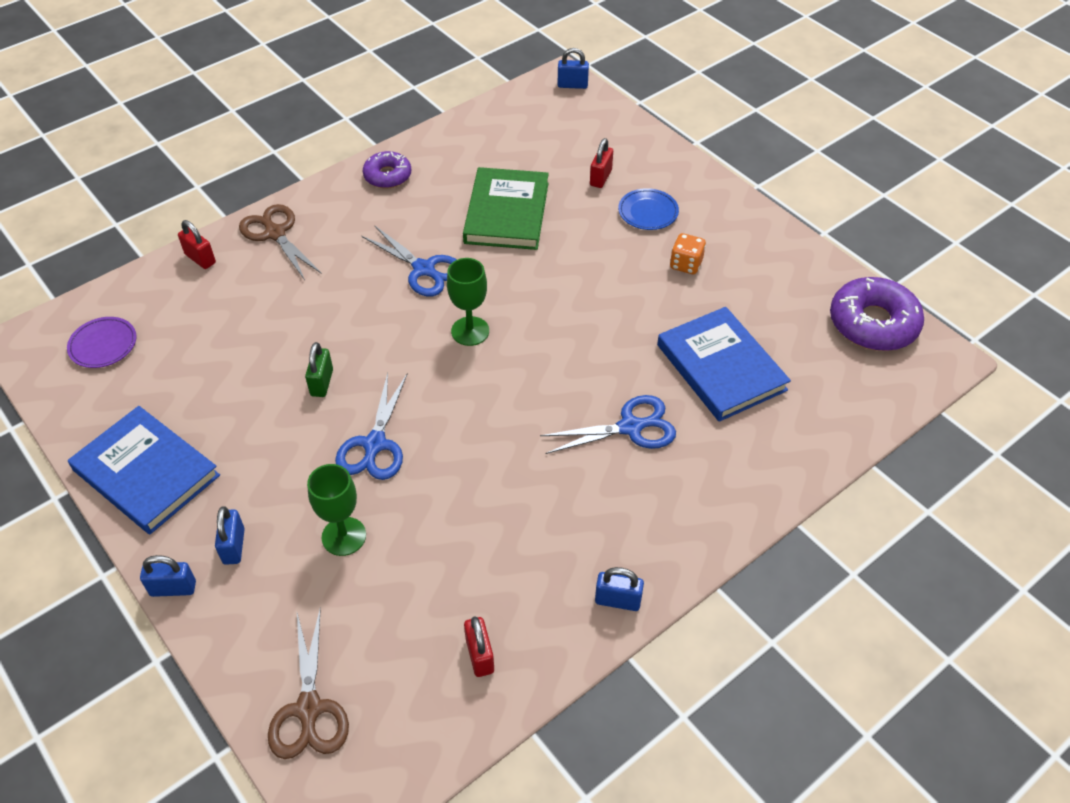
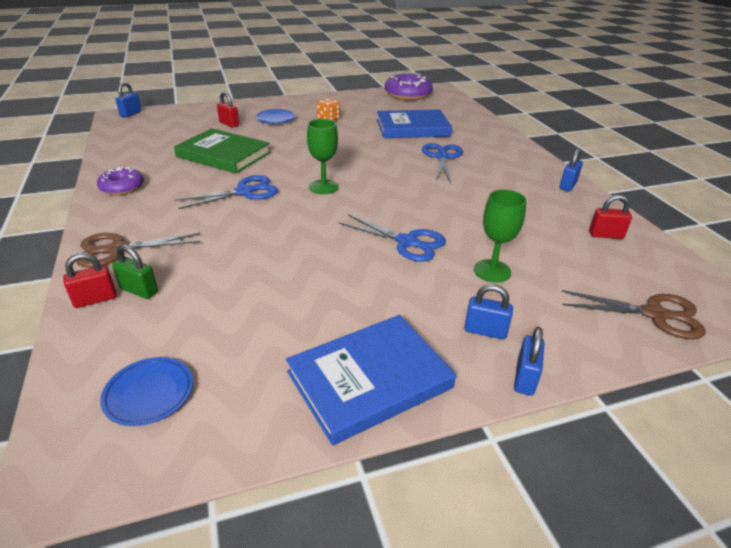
camera: 70 degrees left, 15 degrees down
purple plate [67,317,137,368] -> blue plate [100,357,193,426]
green padlock [305,342,333,397] -> green padlock moved to [112,245,158,299]

